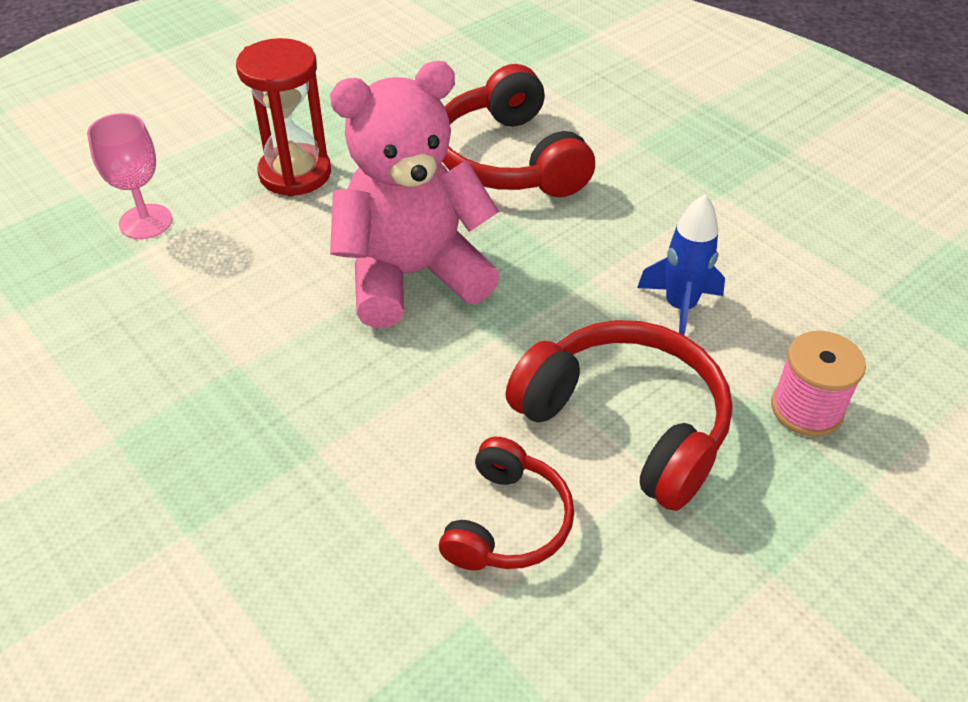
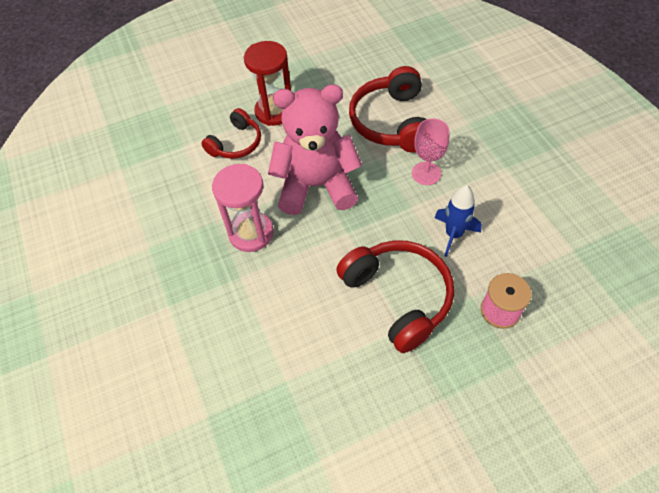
camera: 20 degrees right, 10 degrees up
pink goblet [87,113,172,239] -> pink goblet moved to [412,118,449,185]
red headphones [439,437,574,571] -> red headphones moved to [201,108,261,159]
none -> pink hourglass [212,164,274,252]

